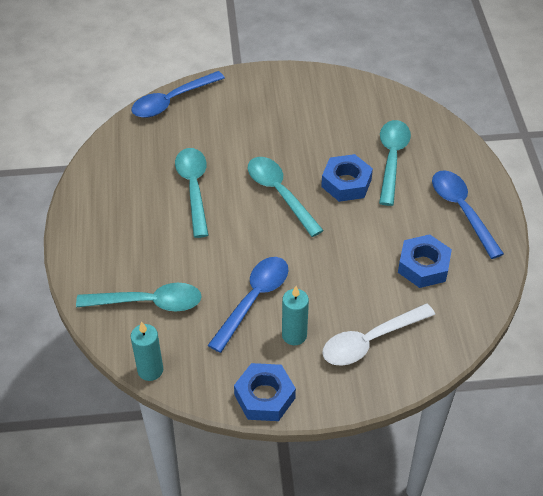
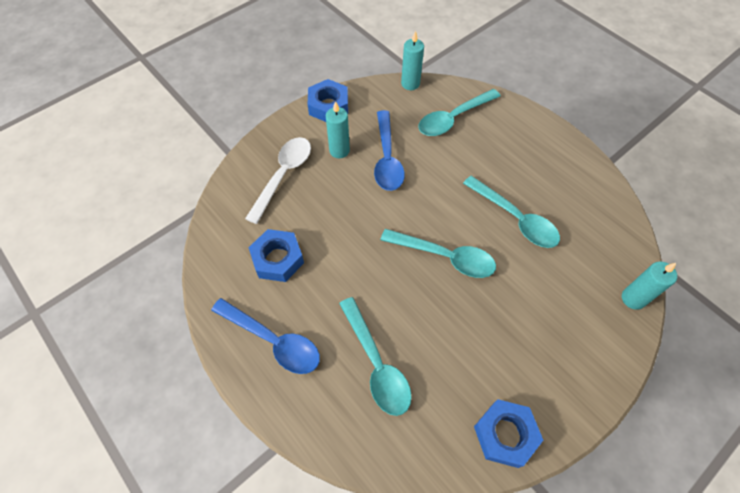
camera: 145 degrees right, 10 degrees up
blue spoon [132,71,225,118] -> turquoise candle [622,262,677,310]
blue nut [321,154,373,202] -> blue nut moved to [474,399,543,468]

